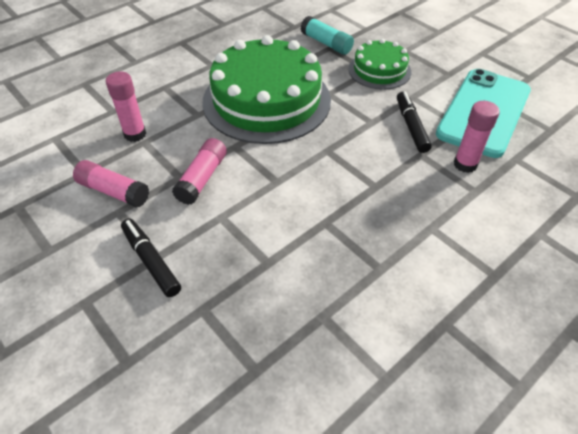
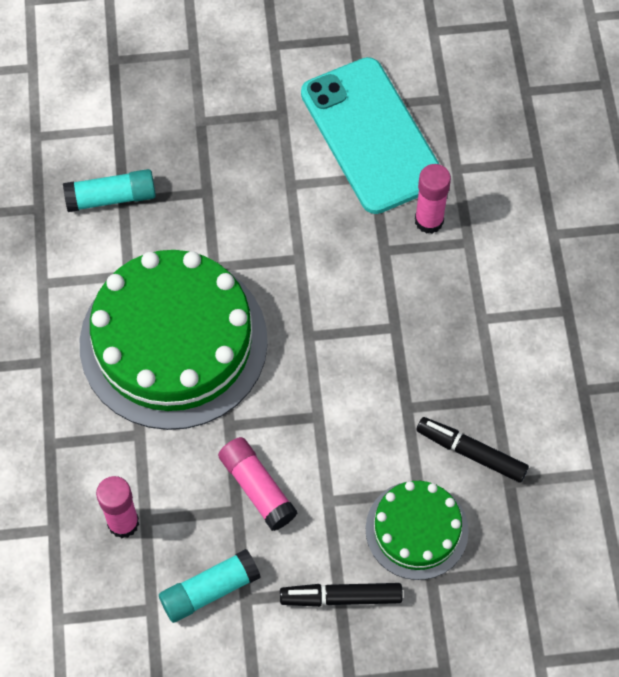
camera: 55 degrees left, 15 degrees up
pink glue stick [73,160,149,208] -> turquoise glue stick [159,549,261,623]
green cake [348,39,411,90] -> green cake moved to [366,481,469,580]
black marker [397,91,432,153] -> black marker moved to [416,417,529,483]

